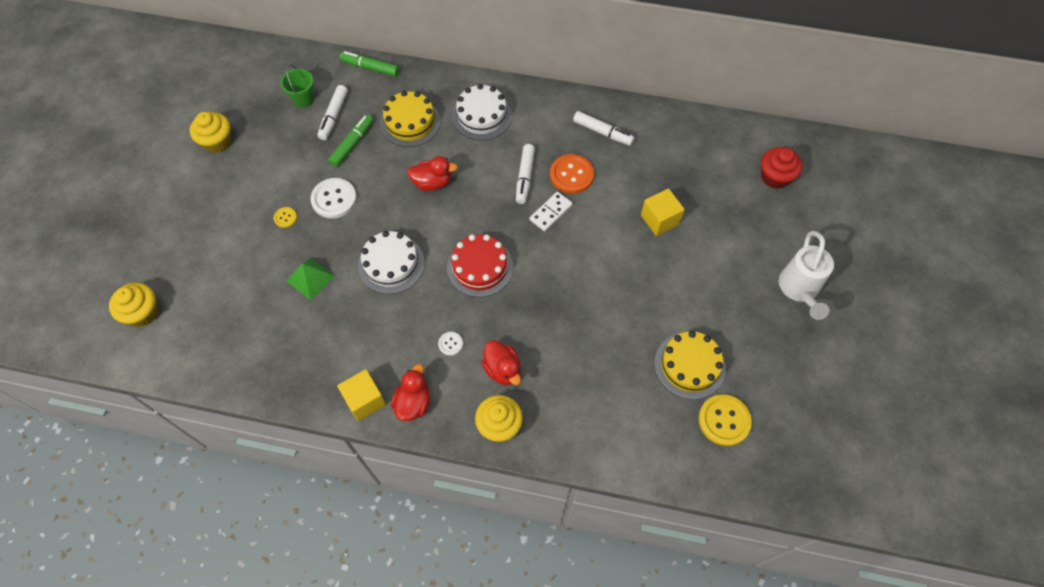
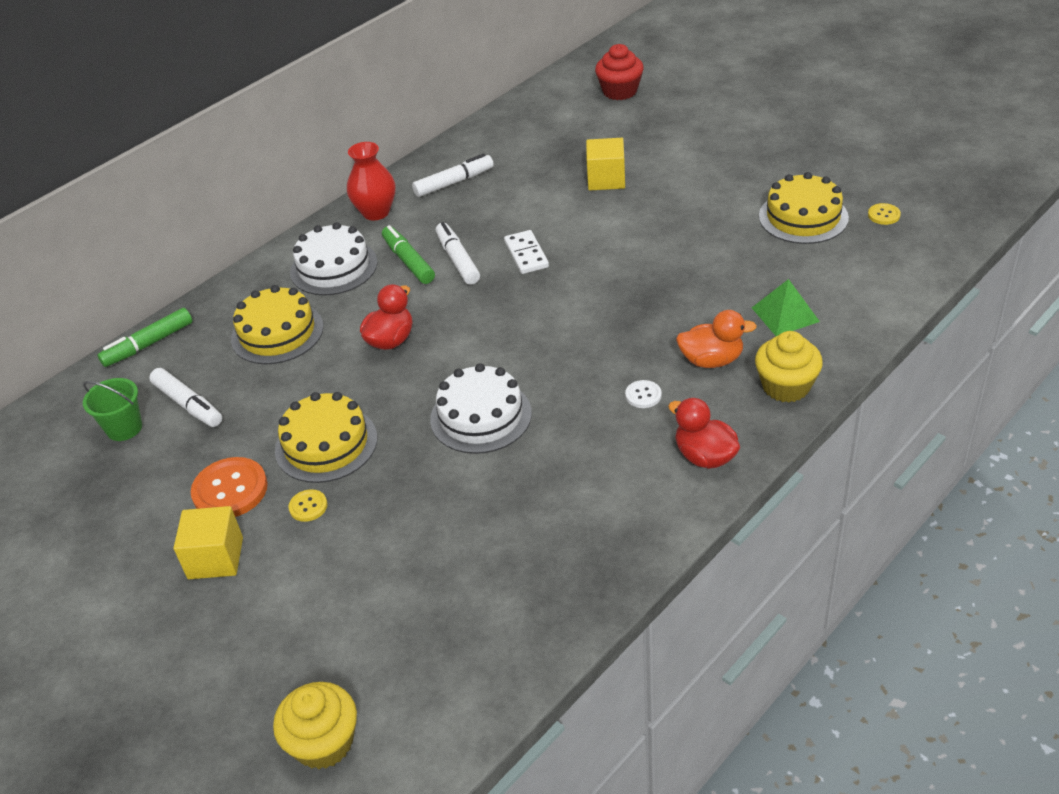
camera: 55 degrees left, 20 degrees down
yellow cupcake [190,112,231,153] -> none
green pyramid [287,258,334,300] -> green pyramid moved to [752,279,820,336]
white button [311,178,357,219] -> yellow cake [275,392,377,483]
green marker [328,114,373,167] -> green marker moved to [382,225,435,284]
yellow cube [337,369,386,421] -> yellow cube moved to [174,506,243,579]
red cake [447,234,513,297] -> none
red duck [481,340,521,385] -> orange duck [676,310,757,368]
white marker [516,144,535,204] -> white marker turned 150 degrees counterclockwise [436,222,480,285]
orange button [550,154,594,194] -> orange button moved to [191,457,268,517]
yellow button [699,394,752,446] -> yellow button [868,203,901,225], size x0.50
white watering can [779,231,834,320] -> none
none -> red vase [347,142,396,220]

